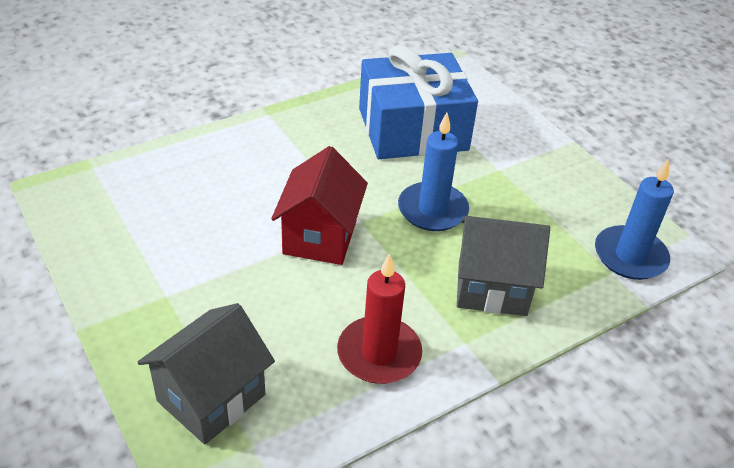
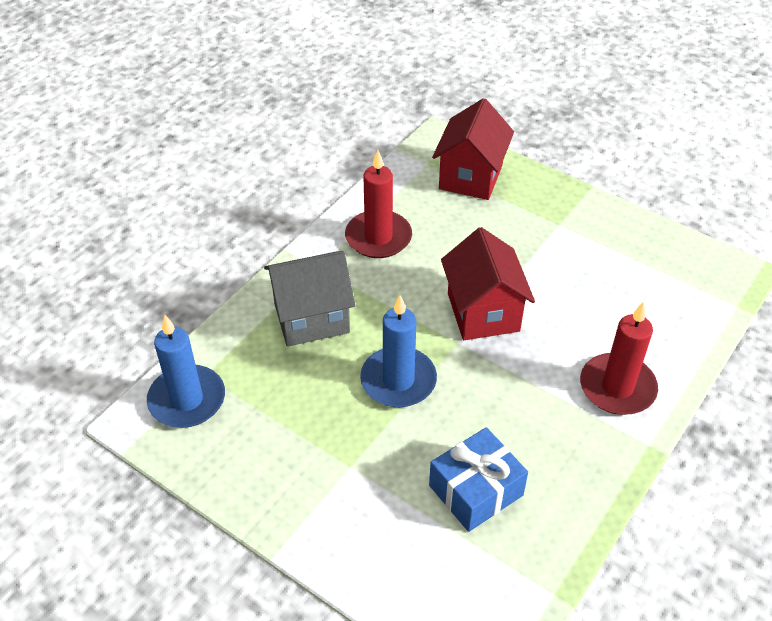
camera: 160 degrees right, 5 degrees up
grey house [138,303,275,444] -> red house [432,98,514,200]
blue gift [359,45,478,159] -> blue gift [429,427,528,532], size x0.58
none -> red candle [580,302,658,415]

